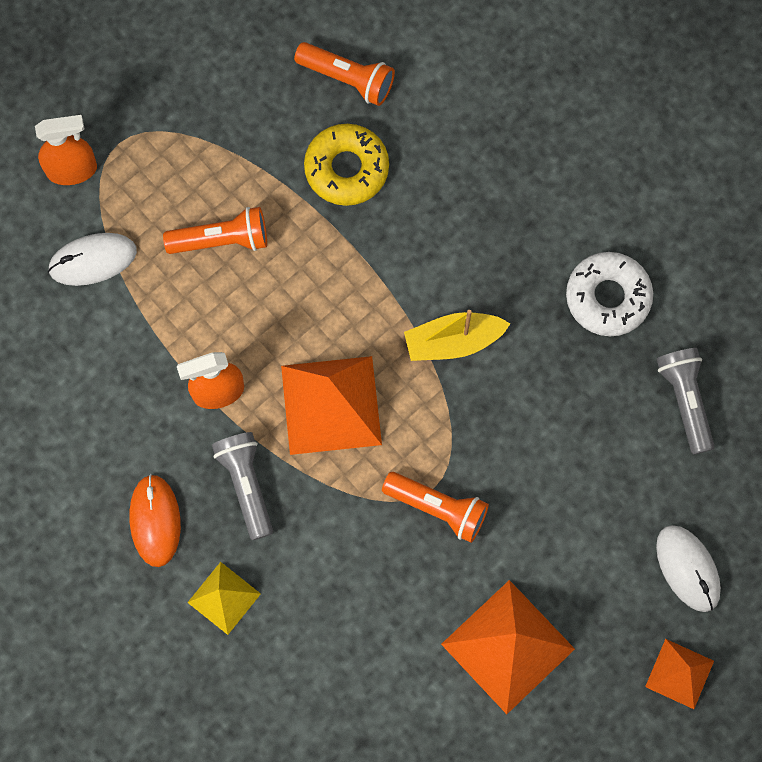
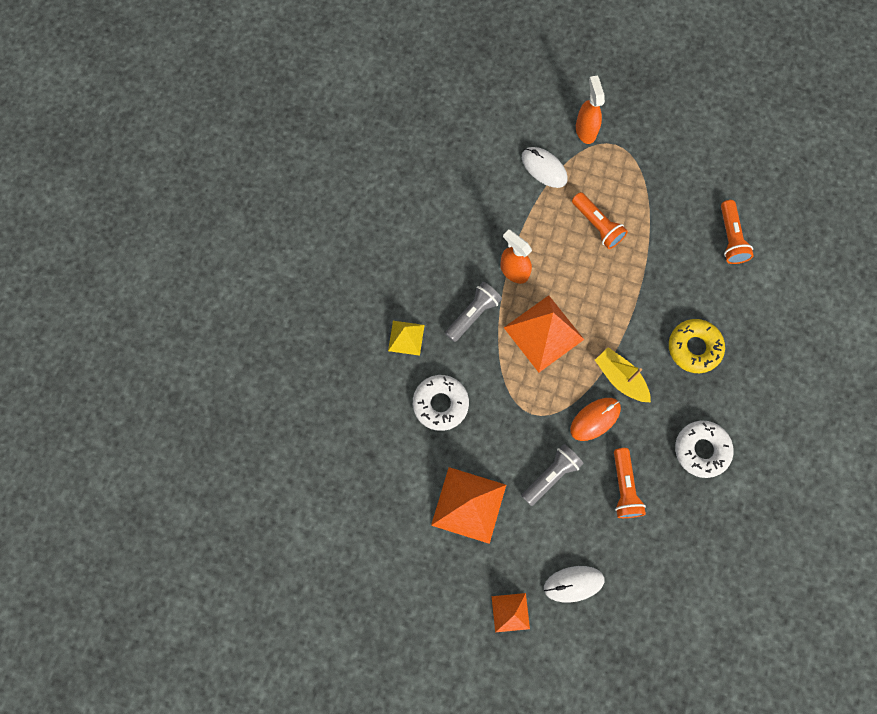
camera: 60 degrees right, 0 degrees up
orange spray bottle [35,115,97,185] -> orange spray bottle turned 150 degrees counterclockwise [576,76,605,144]
orange mouse [129,474,181,567] -> orange mouse moved to [570,398,621,441]
yellow donut [304,124,389,206] -> yellow donut moved to [669,319,725,373]
orange flashlight [382,472,489,543] -> orange flashlight moved to [614,448,646,518]
white mouse [656,525,721,612] -> white mouse turned 45 degrees clockwise [544,566,604,603]
grey flashlight [657,348,714,455] -> grey flashlight moved to [521,444,584,506]
none -> white donut [413,375,469,431]

